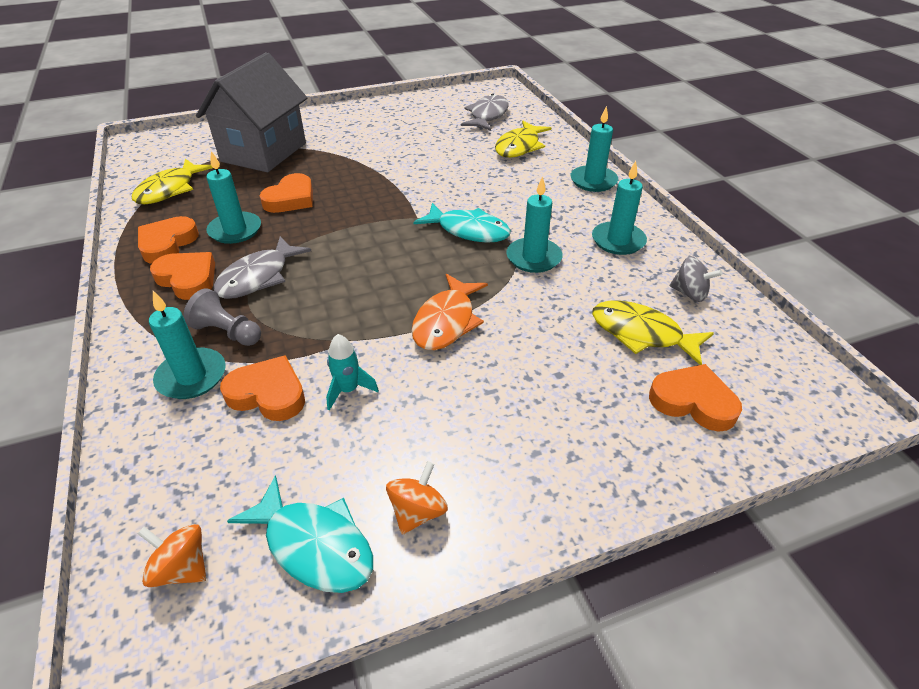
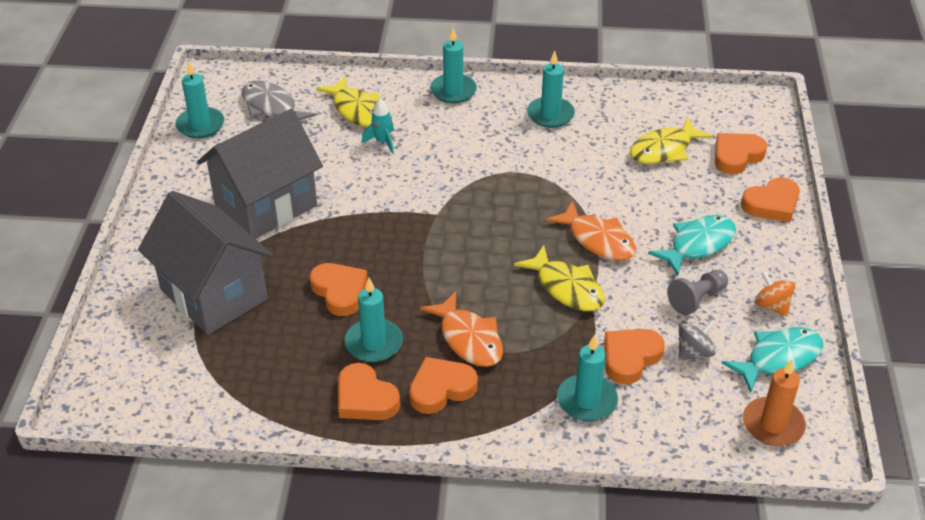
camera: 65 degrees left, 0 degrees up
yellow fish [132,159,213,205] -> yellow fish moved to [514,245,605,311]
orange spinning top [137,524,206,587] -> orange candle [743,359,806,446]
grey pawn [183,288,261,346] -> grey pawn moved to [667,270,728,315]
grey fish [214,236,311,299] -> orange fish [420,291,503,367]
turquoise rocket [326,334,379,411] -> turquoise rocket moved to [362,99,394,154]
turquoise fish [413,203,511,243] -> turquoise fish moved to [648,215,736,276]
turquoise candle [506,176,563,273] -> turquoise candle moved to [175,61,224,139]
grey spinning top [670,256,722,302] -> grey spinning top moved to [679,320,716,361]
none -> grey house [197,109,323,239]
none -> orange heart [741,177,800,222]

